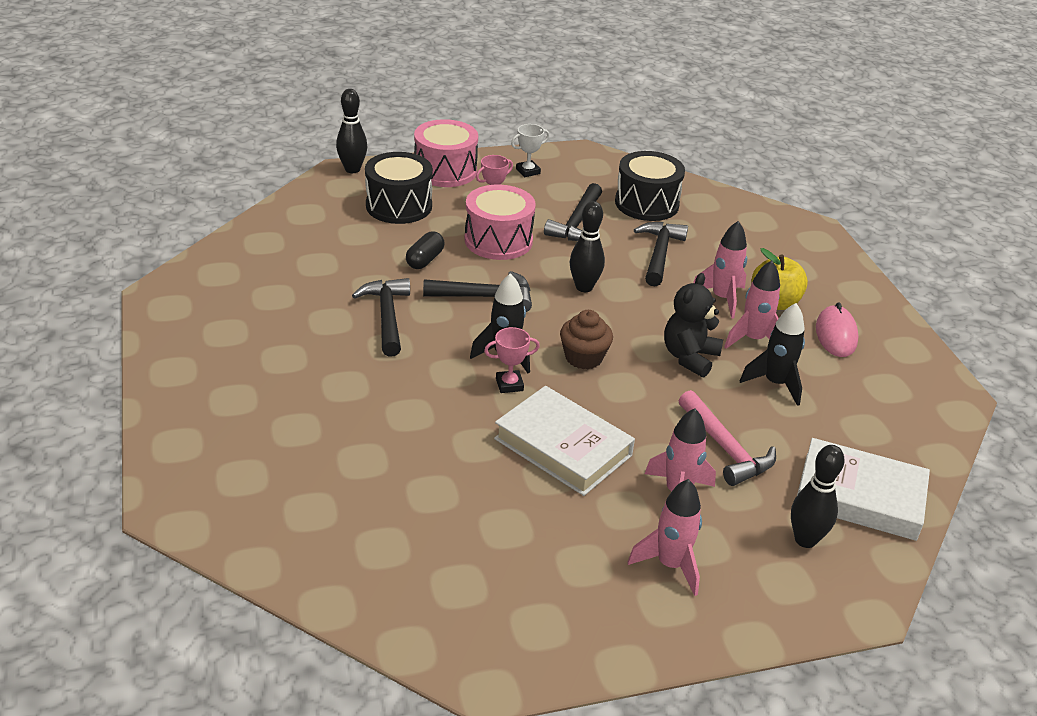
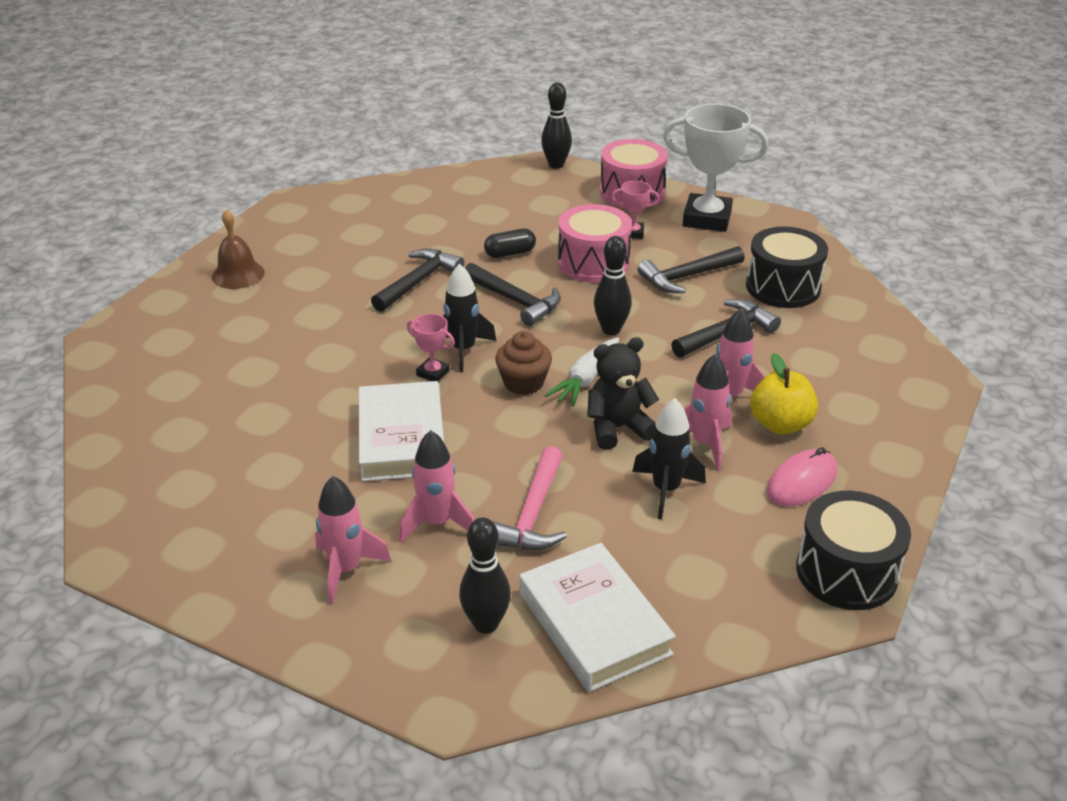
camera: 45 degrees right, 0 degrees up
black drum [365,152,433,224] -> black drum moved to [796,491,911,610]
white trophy [511,124,550,177] -> white trophy [663,104,769,232], size x2.17
none -> brown bell [212,210,265,289]
none -> white carrot [545,337,619,407]

